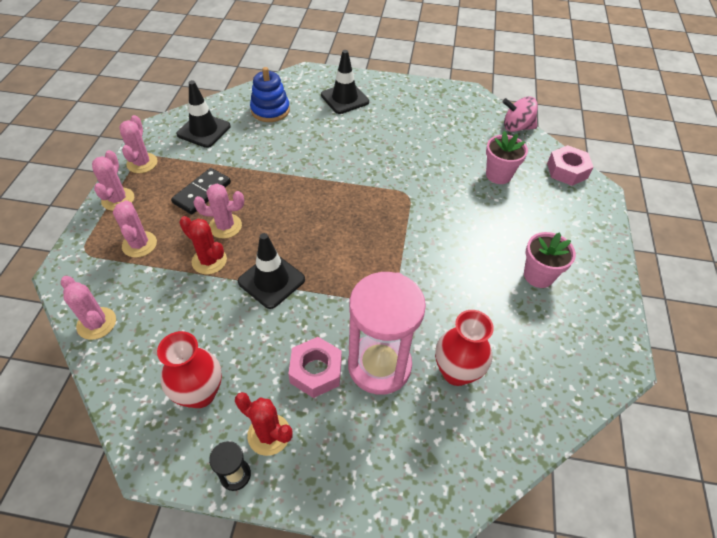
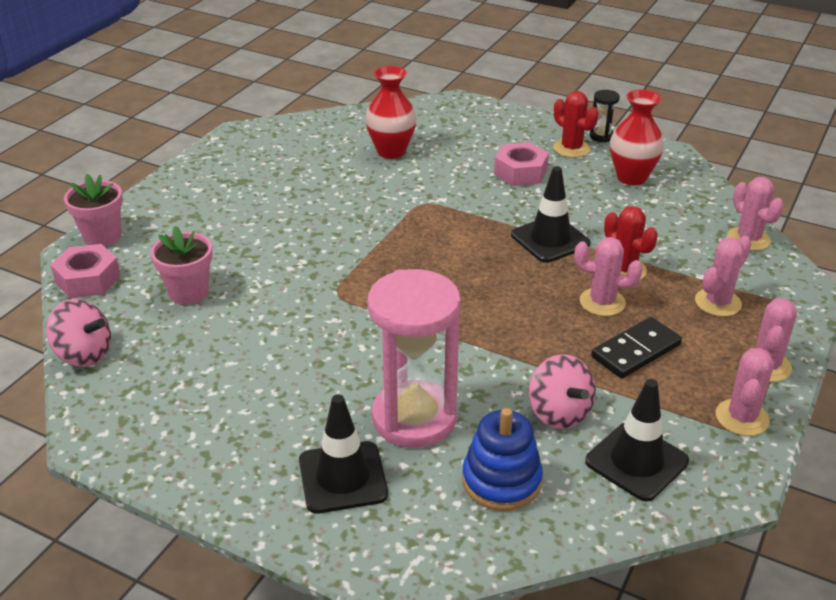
camera: 160 degrees left, 15 degrees down
pink cactus [113,200,157,258] -> pink cactus turned 45 degrees clockwise [695,236,752,317]
pink hourglass [348,272,426,395] -> pink hourglass moved to [368,269,460,448]
pink flower pot [524,232,576,288] -> pink flower pot moved to [64,174,123,247]
none -> pink spinning top [529,354,596,429]

